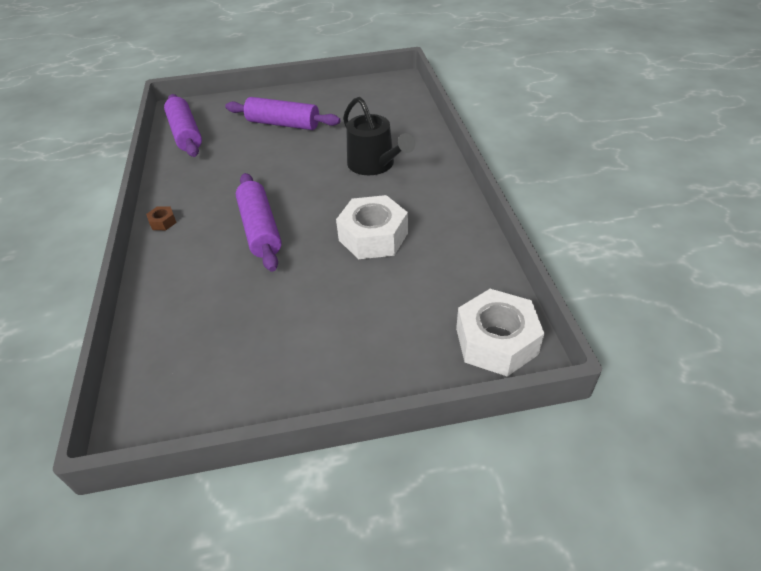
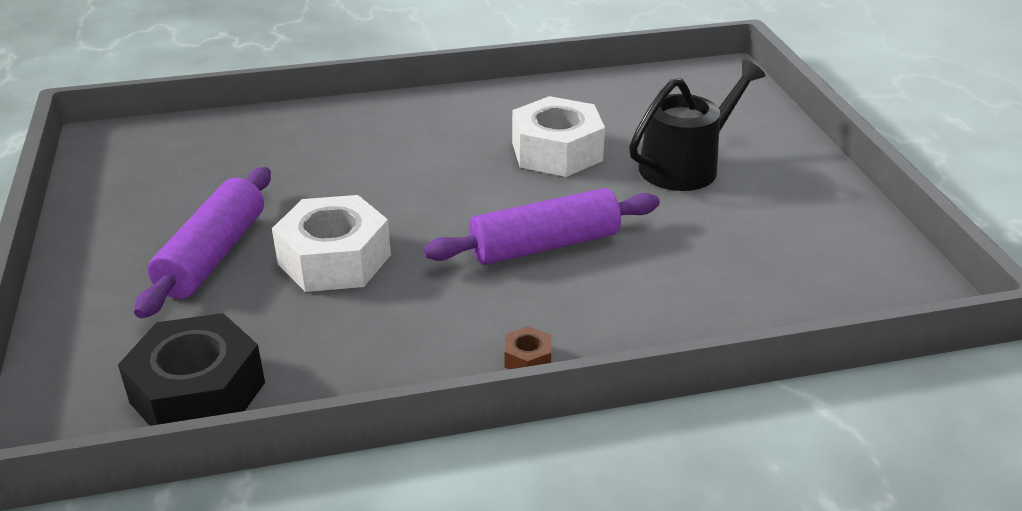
camera: 95 degrees left, 10 degrees down
purple rolling pin [164,94,202,157] -> black nut [118,313,265,426]
black watering can [343,97,415,175] -> black watering can moved to [629,59,765,191]
white nut [456,289,544,376] -> white nut moved to [272,195,391,292]

